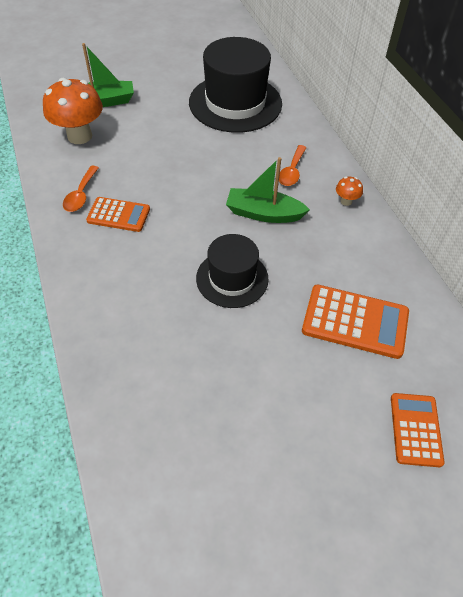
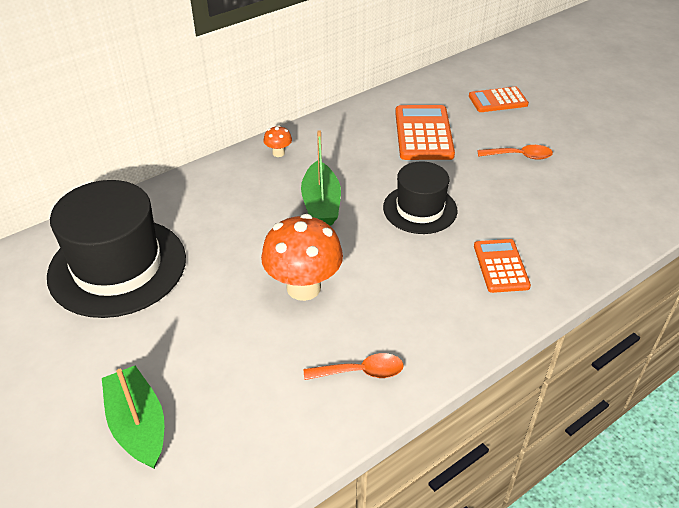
camera: 105 degrees left, 10 degrees down
orange mushroom [43,78,103,144] -> orange mushroom moved to [261,214,343,301]
orange calculator [86,197,150,232] -> orange calculator moved to [474,239,531,293]
orange spoon [279,145,307,186] -> orange spoon moved to [477,145,553,160]

